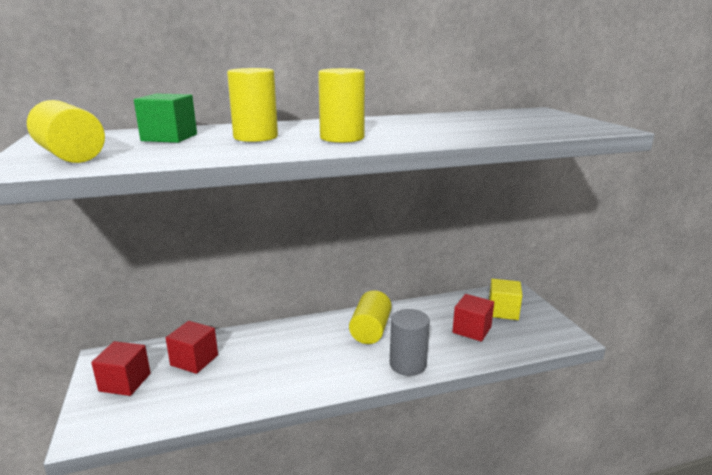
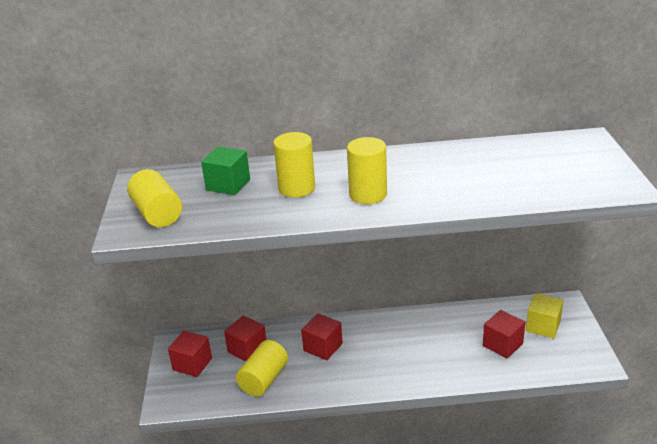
camera: 15 degrees right, 10 degrees up
yellow cylinder [349,290,392,344] -> yellow cylinder moved to [236,340,288,397]
grey cylinder [390,309,430,376] -> none
none -> red cube [301,313,343,361]

